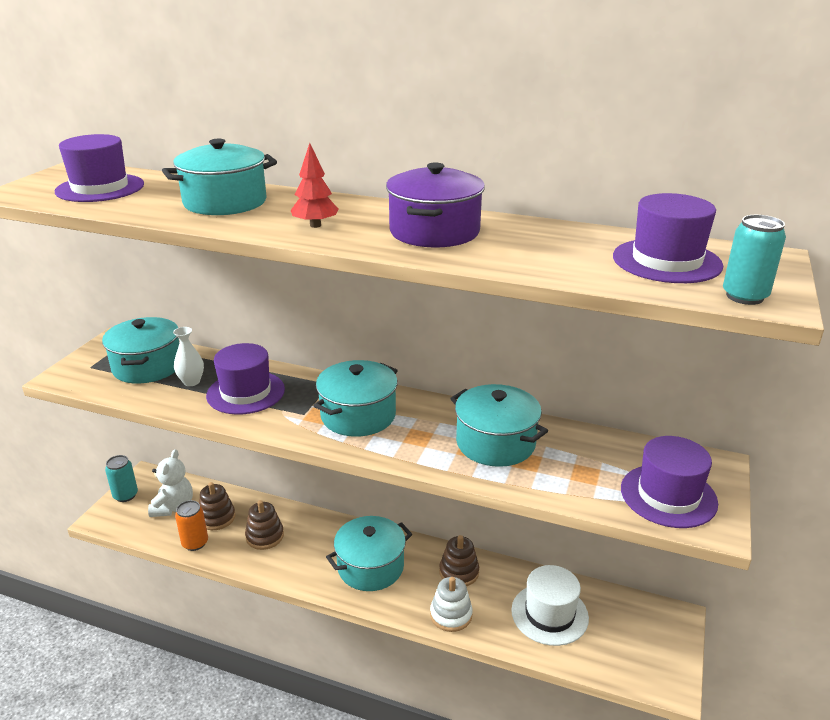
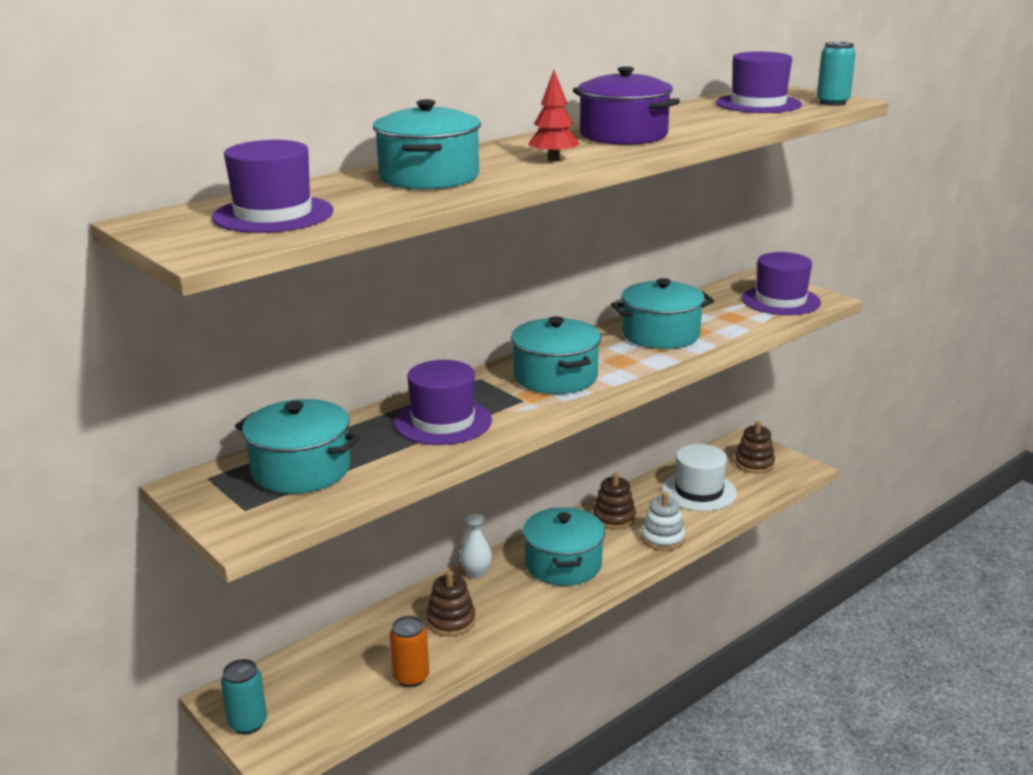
camera: 60 degrees left, 5 degrees down
white teddy bear [148,449,193,517] -> none
white vase [173,327,204,386] -> white vase moved to [460,514,492,579]
brown stacking toy [199,482,236,530] -> brown stacking toy moved to [735,421,775,474]

